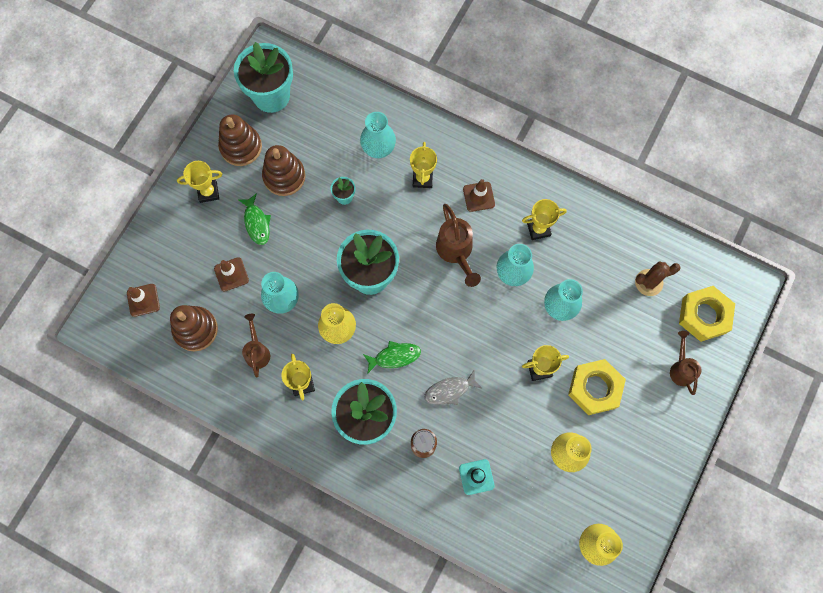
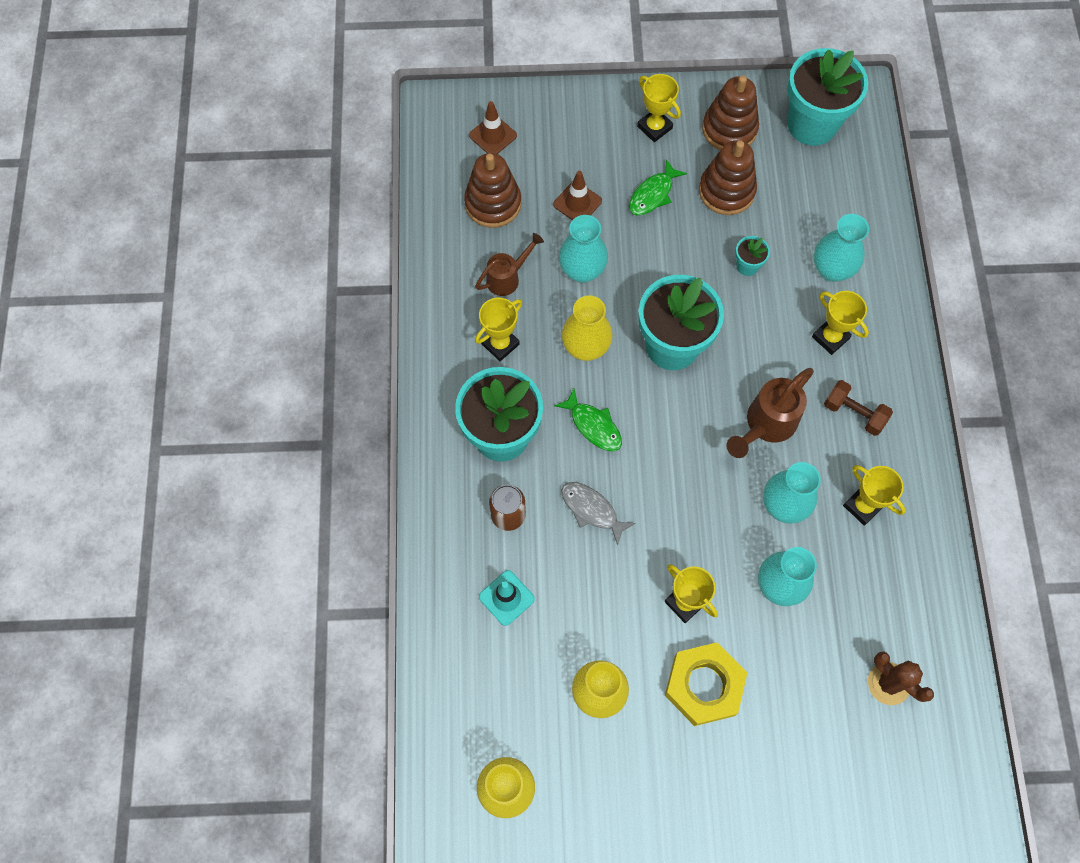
camera: 60 degrees right, 5 degrees down
yellow trophy [410,142,437,188] -> yellow trophy turned 75 degrees clockwise [812,291,869,355]
brown traffic cone [463,179,495,212] -> brown dumbbell [824,380,893,436]
brown watering can [670,331,702,395] -> none
yellow nut [679,286,735,342] -> none

